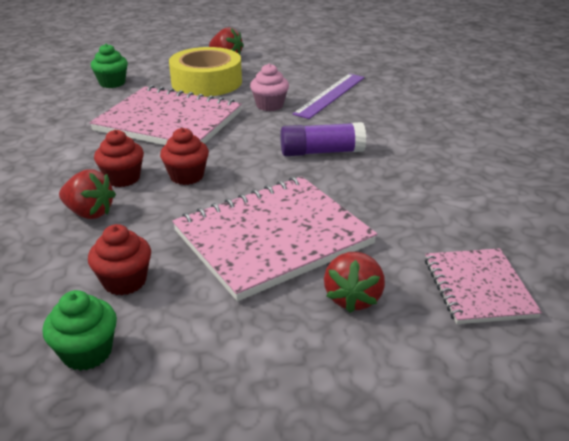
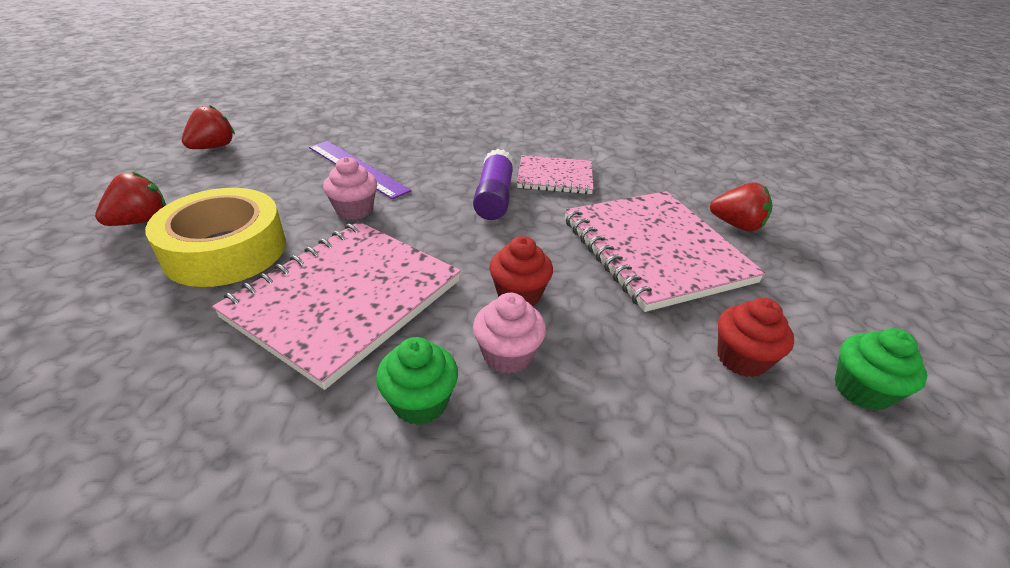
camera: 80 degrees left, 5 degrees up
red strawberry [59,169,116,219] -> red strawberry moved to [182,105,235,149]
green cupcake [91,44,128,88] -> green cupcake moved to [376,337,458,425]
red cupcake [94,130,144,187] -> pink cupcake [473,293,546,374]
pink notebook [425,248,542,324] -> pink notebook moved to [517,155,594,194]

